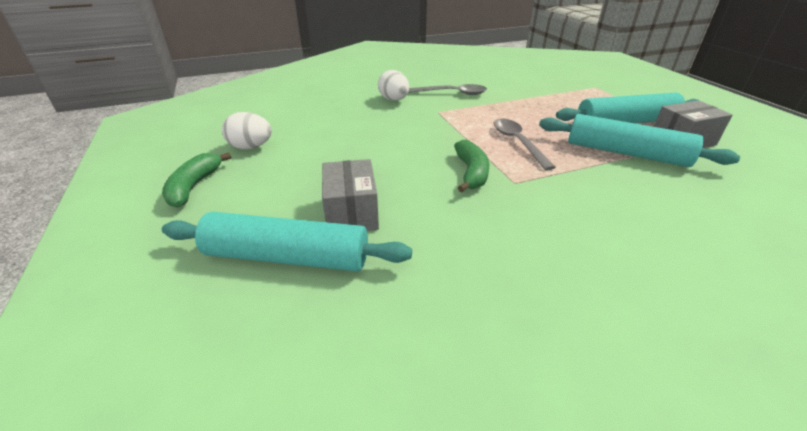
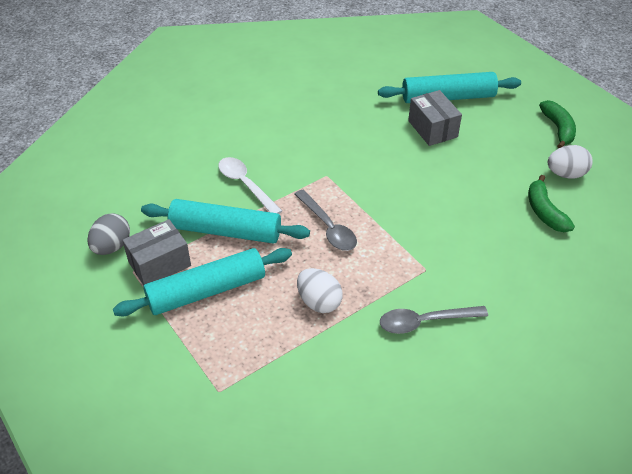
camera: 165 degrees right, 10 degrees up
white egg [378,70,409,101] -> white egg moved to [297,268,343,313]
green banana [454,140,489,192] -> green banana moved to [528,175,575,232]
none -> grey egg [87,213,130,255]
none -> white spoon [218,157,282,214]

